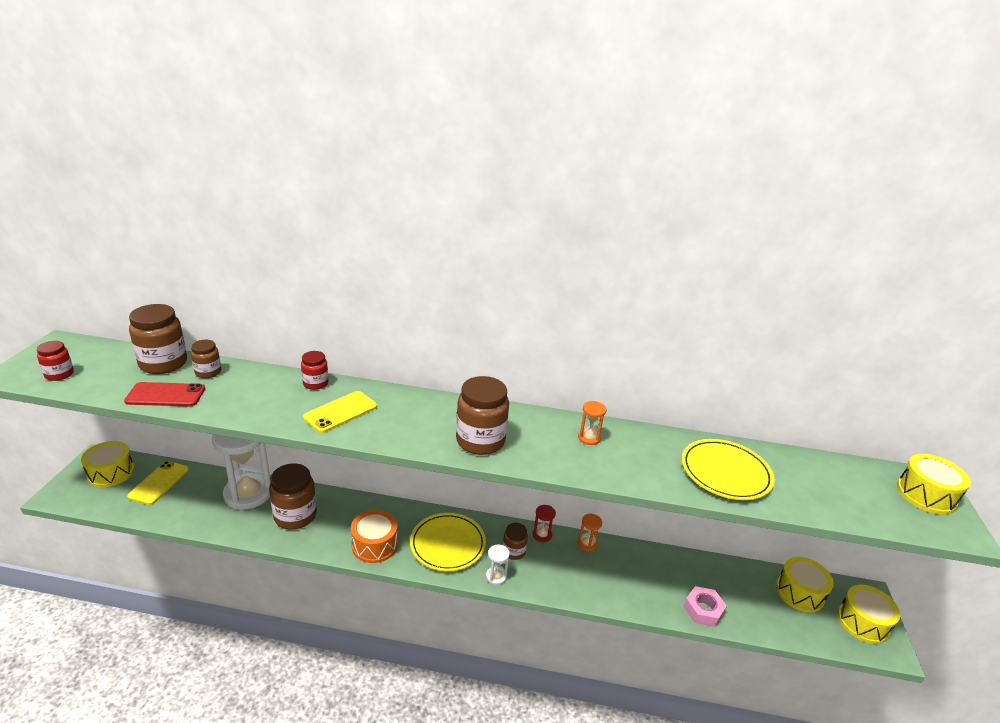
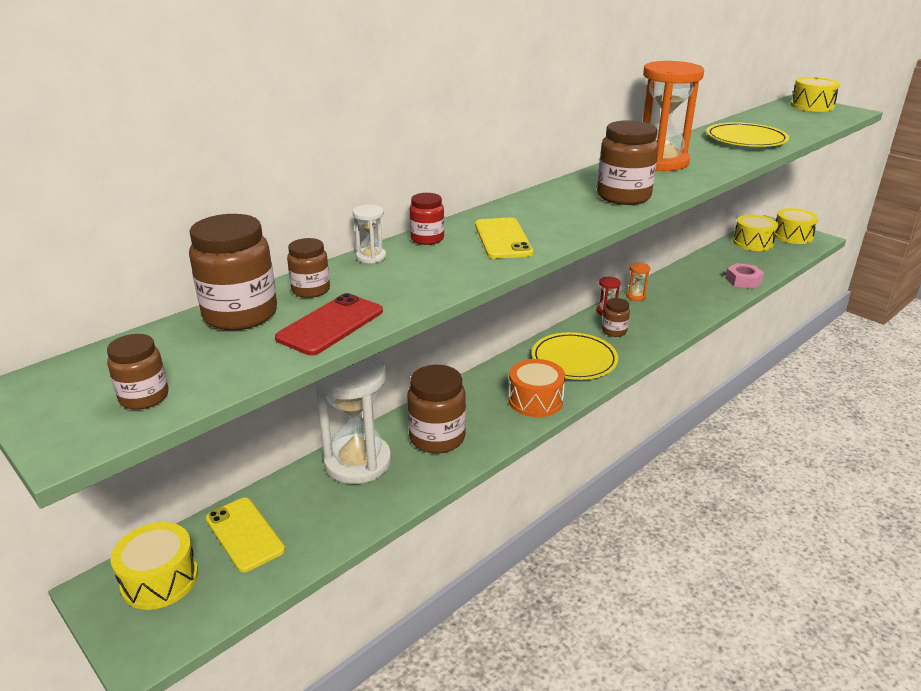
camera: 50 degrees left, 0 degrees up
red jar [37,341,74,381] -> brown jar [107,334,168,410]
white hourglass [486,545,510,585] -> white hourglass moved to [352,204,386,264]
orange hourglass [578,401,607,445] -> orange hourglass [643,61,704,171], size x2.43

